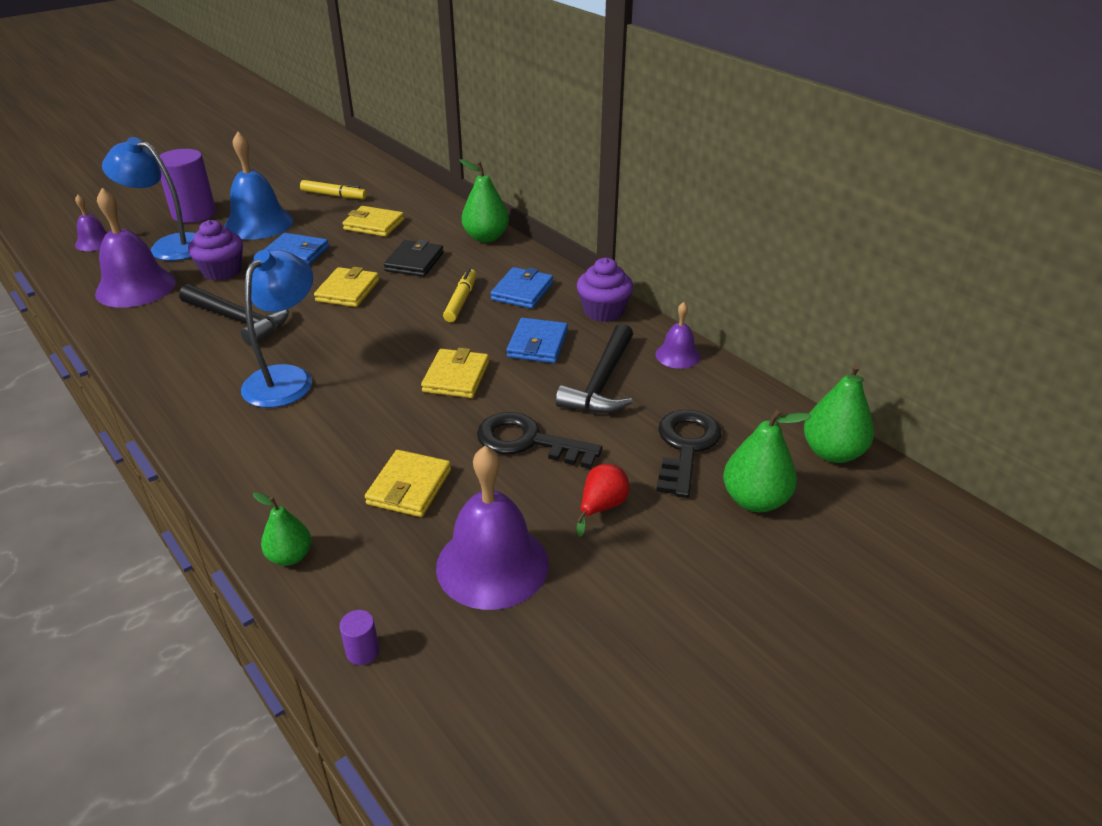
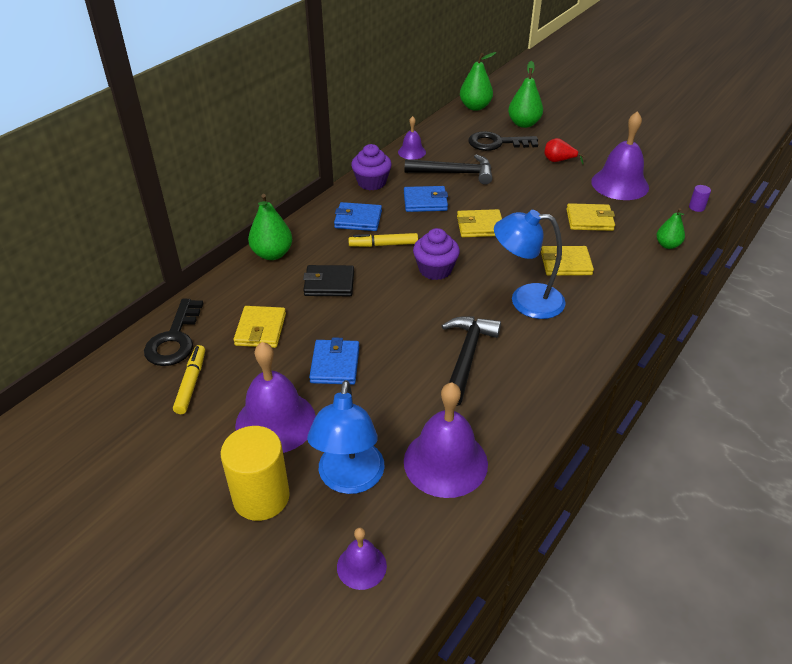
camera: 105 degrees left, 5 degrees up
purple cylinder [159,149,216,223] -> yellow cylinder [220,426,290,521]
purple cupcake [188,220,243,281] -> purple cupcake moved to [413,228,460,280]
blue bell [224,132,293,239] -> purple bell [235,342,316,453]
yellow wallet [314,267,379,307] -> yellow wallet moved to [541,246,594,276]
black key [477,412,603,469] -> black key moved to [144,299,203,366]

